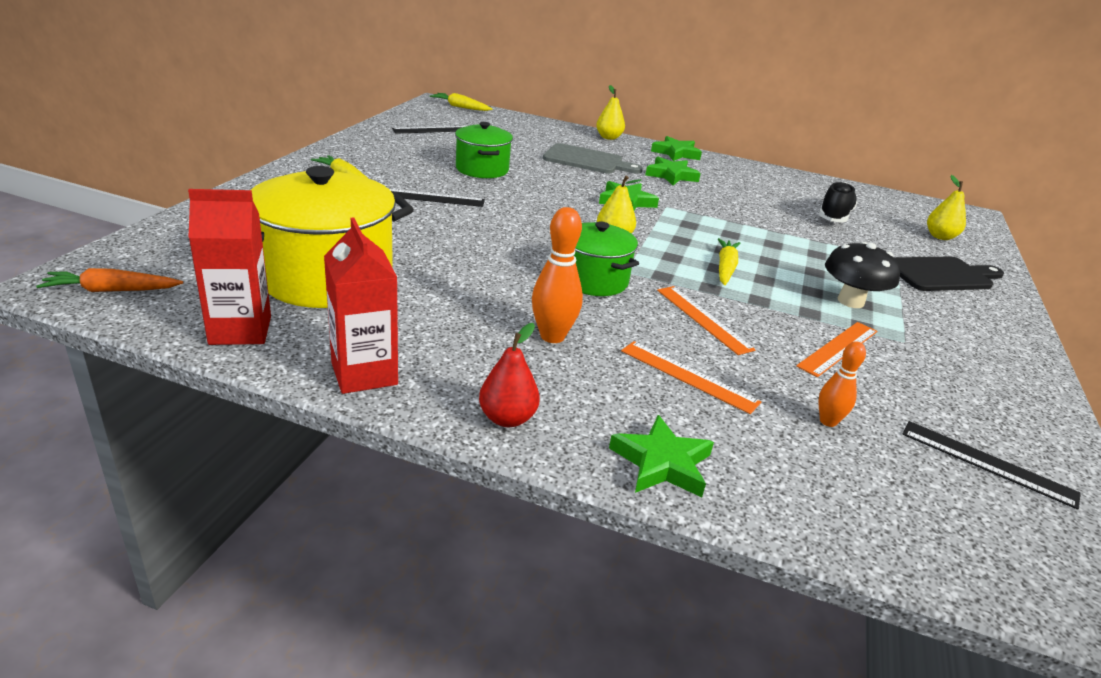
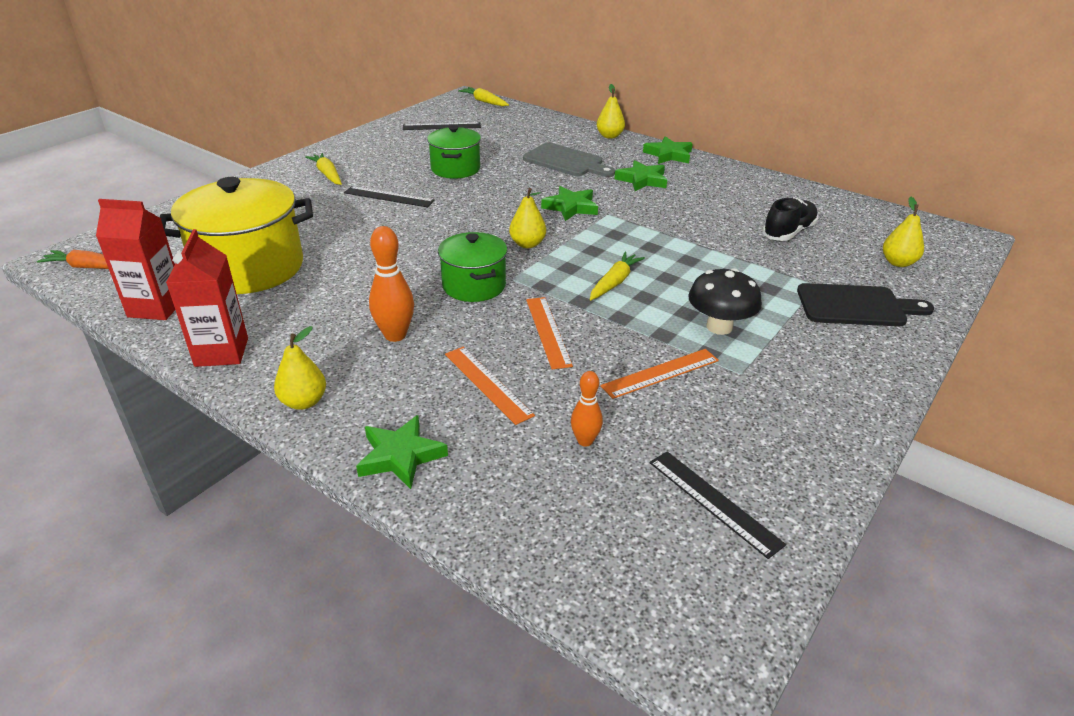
camera: 20 degrees right, 5 degrees up
red pear [479,323,540,427] -> yellow pear [274,326,326,410]

